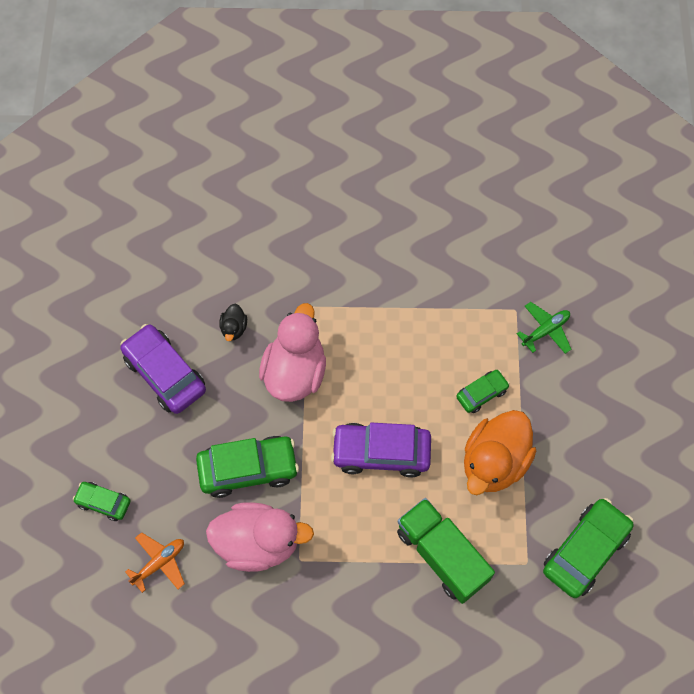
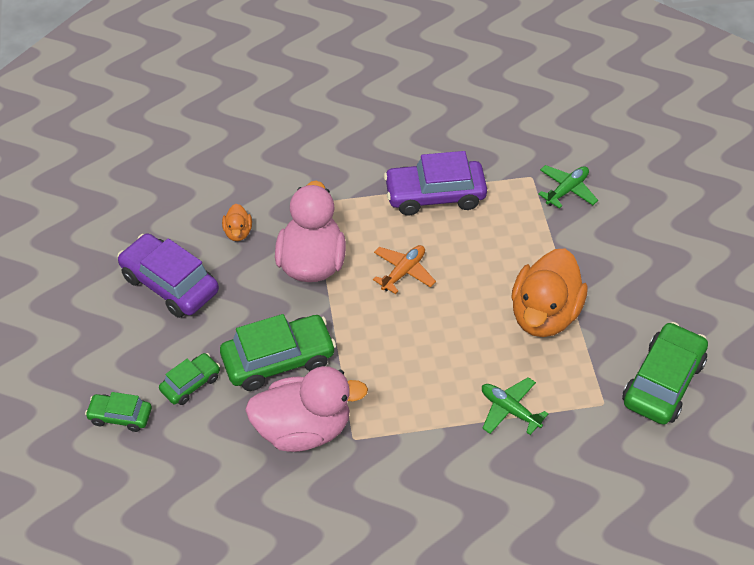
camera: 10 degrees left, 15 degrees down
orange plane [125,532,185,593] -> orange plane moved to [373,245,436,294]
black duck [219,304,247,341] -> orange duck [222,204,252,241]
purple car [331,423,431,478] -> purple car moved to [384,151,487,215]
green truck [397,498,495,604] -> green plane [482,377,548,435]
green car [456,370,510,413] -> green car moved to [159,353,220,405]

